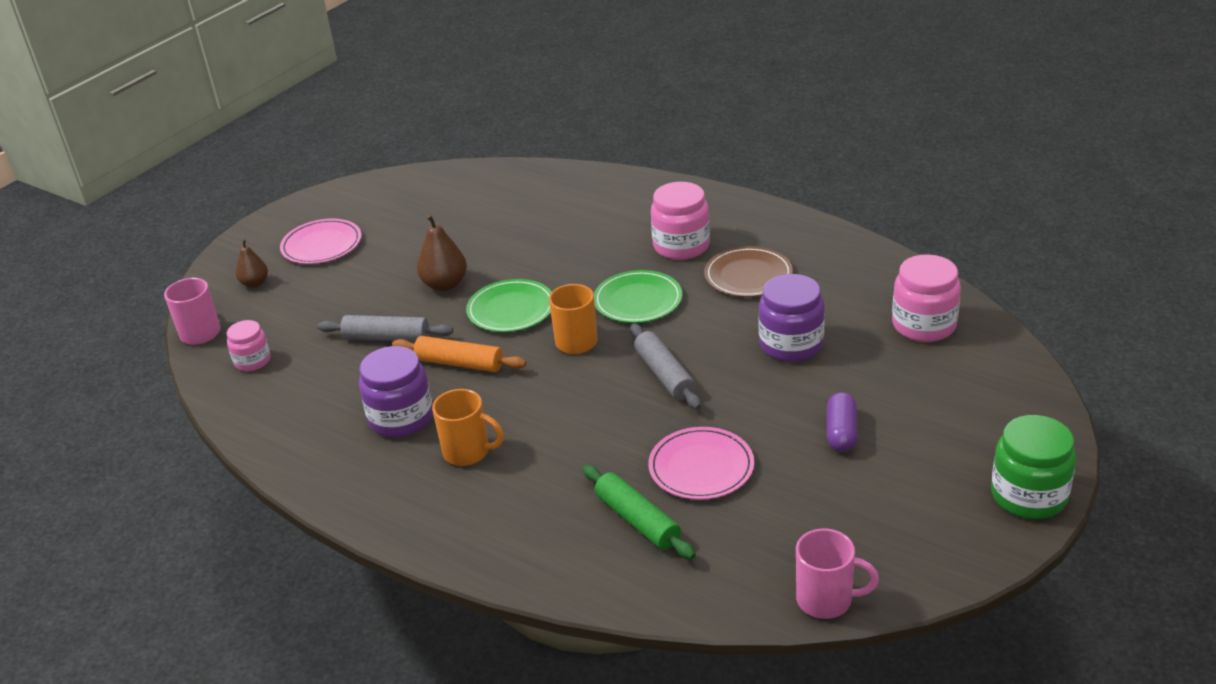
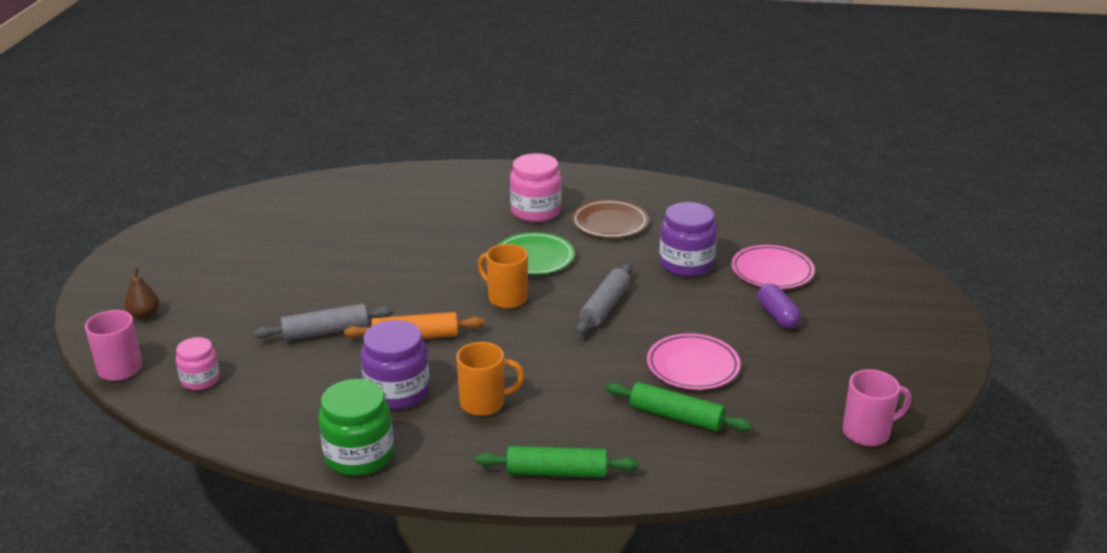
camera: 30 degrees left, 5 degrees down
pink plate [280,218,362,264] -> pink plate moved to [731,245,815,289]
brown pear [417,214,467,291] -> none
green plate [466,279,552,332] -> none
grey rolling pin [630,324,701,410] -> grey rolling pin turned 75 degrees clockwise [576,263,632,334]
pink jar [892,254,961,342] -> none
green jar [991,415,1076,519] -> green jar moved to [318,379,394,476]
none -> green rolling pin [475,446,639,478]

